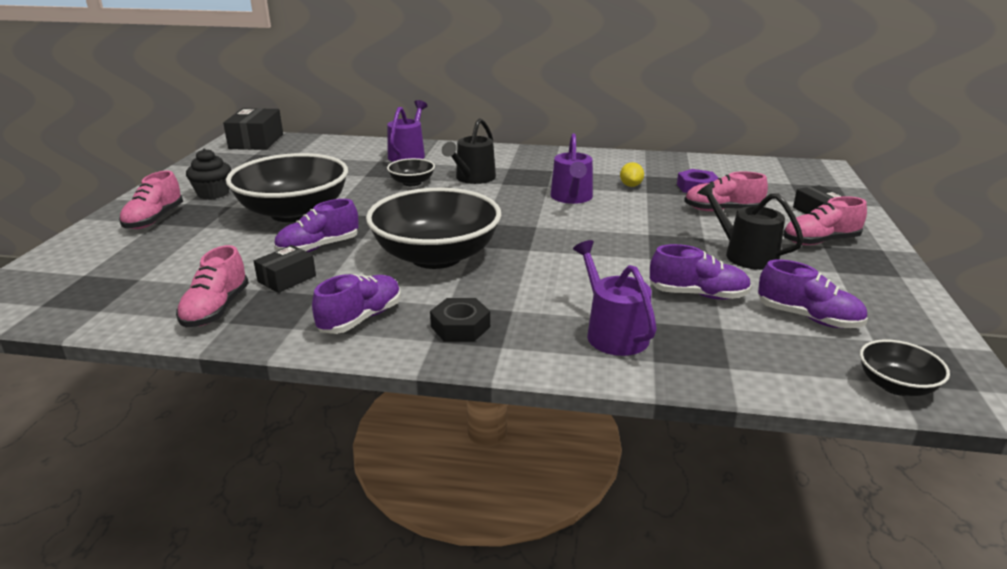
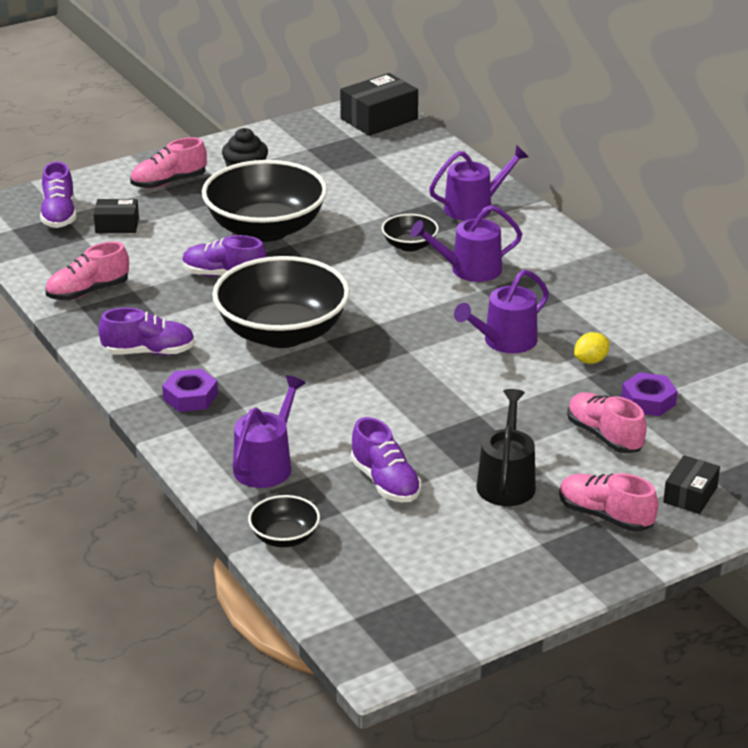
camera: 50 degrees right, 5 degrees up
black box [254,245,316,293] -> black box moved to [94,199,139,233]
black nut [430,298,490,341] -> purple nut [162,369,218,412]
black watering can [442,118,496,184] -> purple watering can [410,205,522,282]
purple shoe [758,259,868,328] -> purple shoe moved to [40,161,76,228]
black bowl [860,339,950,396] -> black bowl moved to [248,495,320,547]

